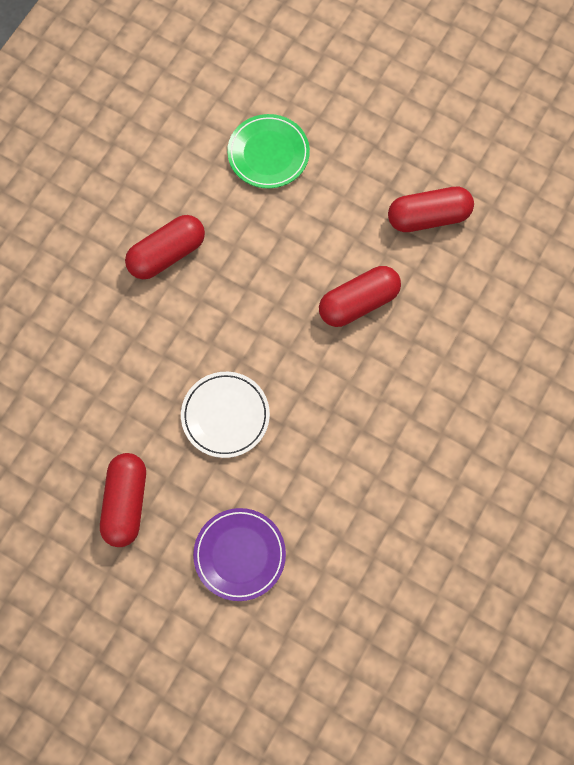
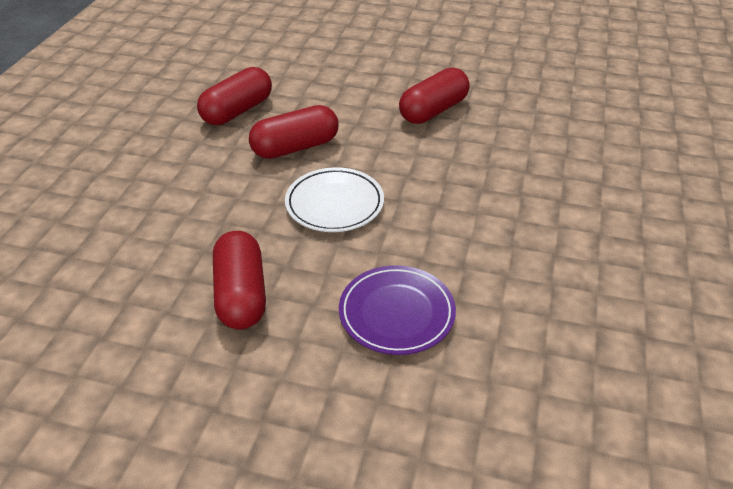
camera: 15 degrees left, 30 degrees down
green plate [227,114,310,188] -> none
red capsule [388,187,474,232] -> red capsule moved to [249,105,339,159]

